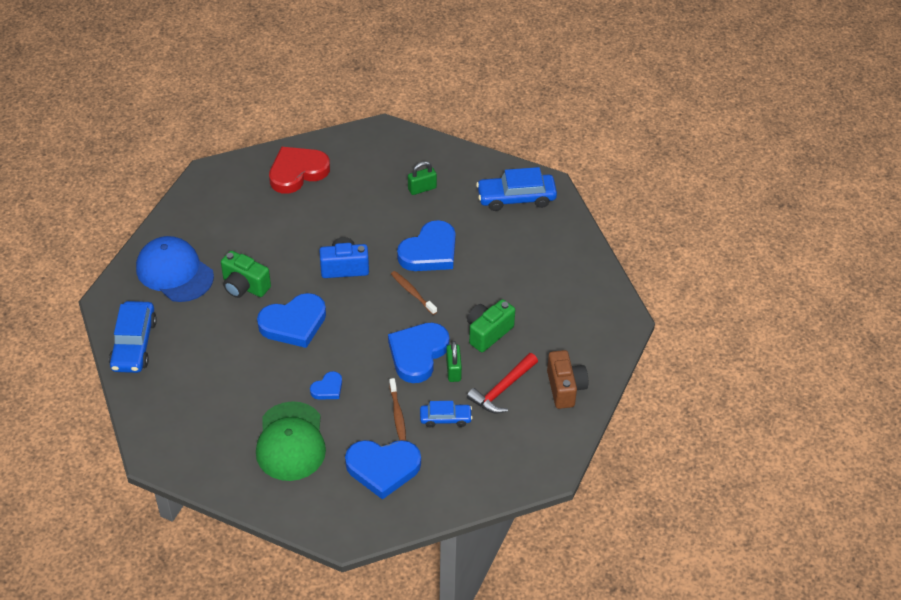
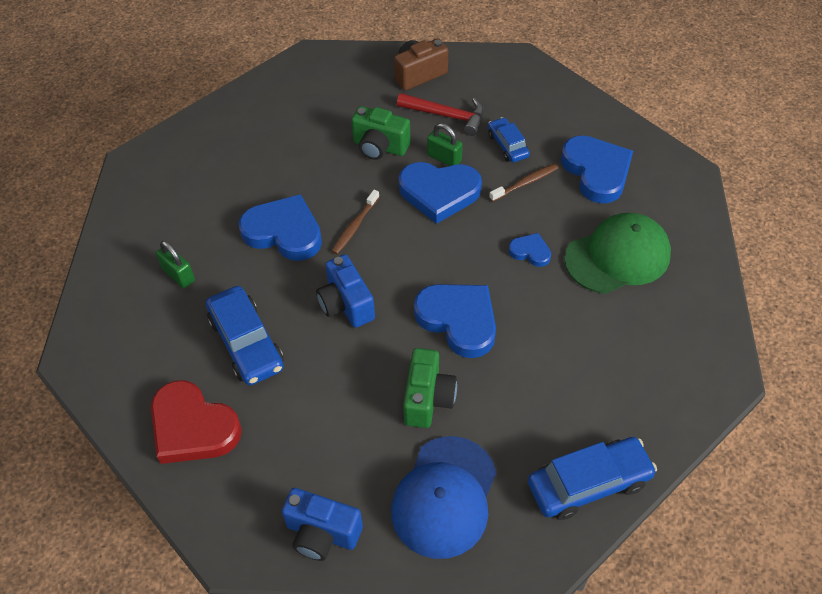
camera: 110 degrees left, 5 degrees up
green padlock [446,341,462,382] -> green padlock turned 60 degrees clockwise [427,123,463,166]
blue car [476,167,557,211] -> blue car moved to [206,286,284,385]
none -> blue camera [282,488,363,561]

